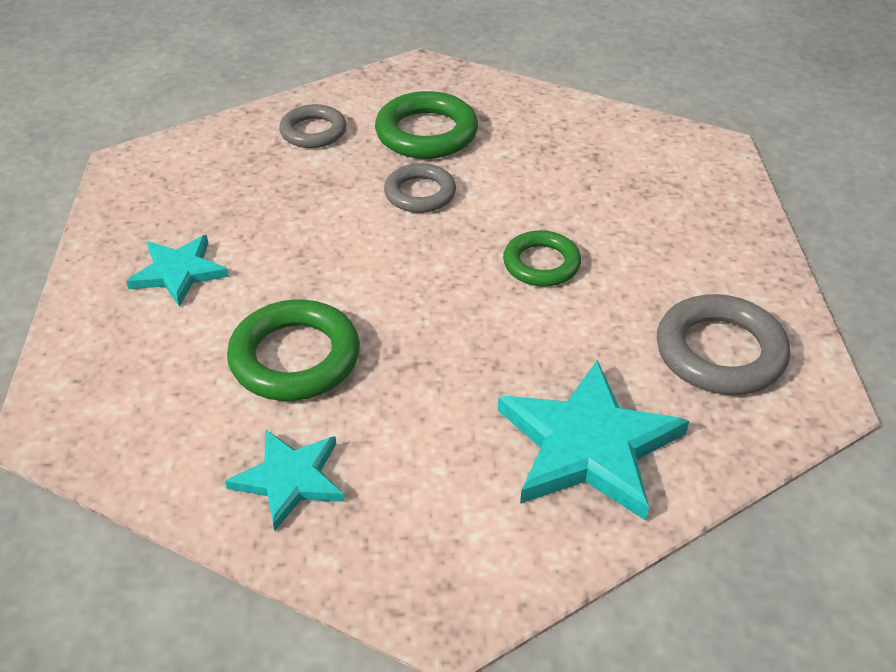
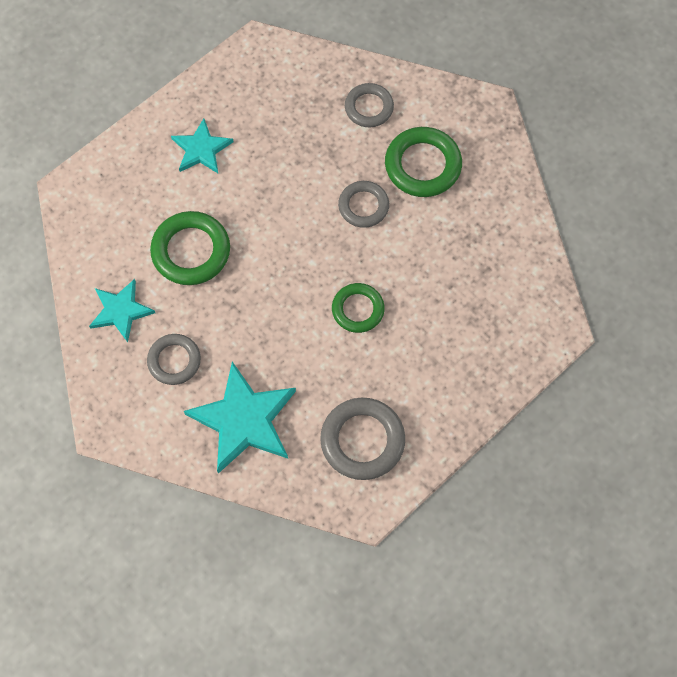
camera: 50 degrees right, 25 degrees up
none -> grey ring [147,334,201,385]

